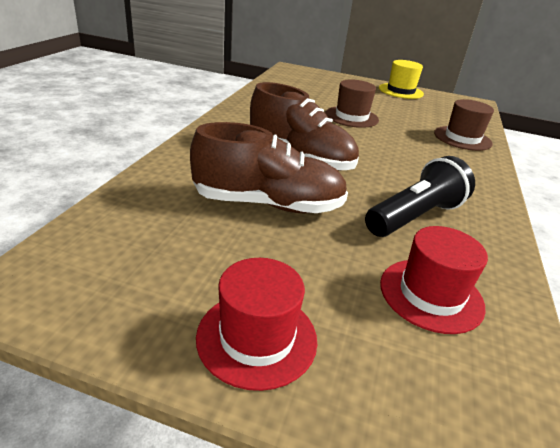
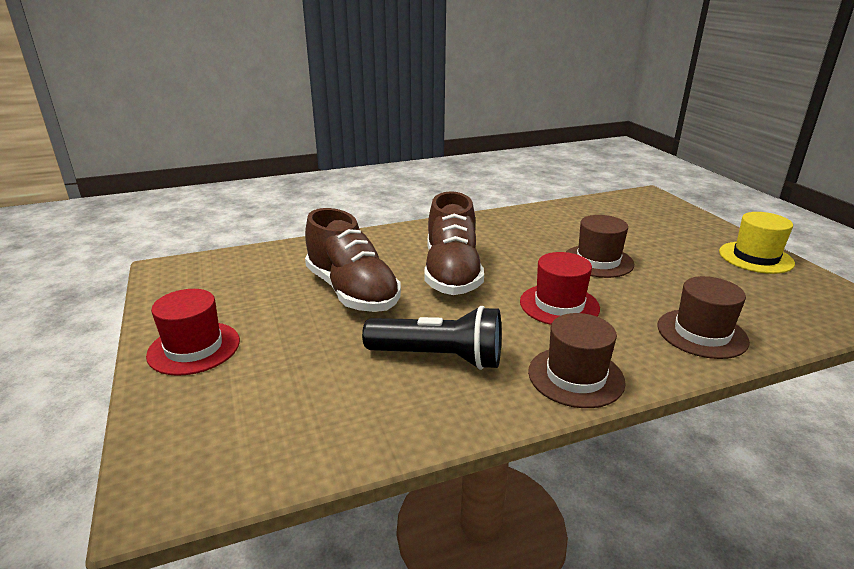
camera: 55 degrees right, 5 degrees down
red hat [380,226,488,334] -> red hat moved to [520,252,600,325]
none -> brown hat [528,313,626,408]

